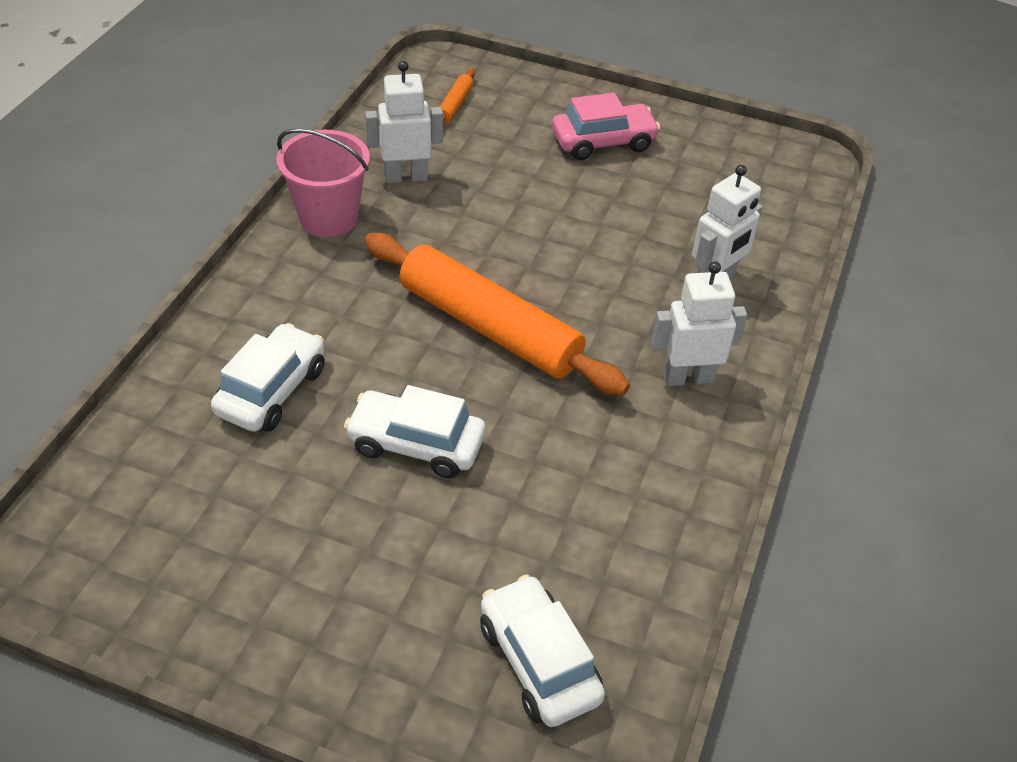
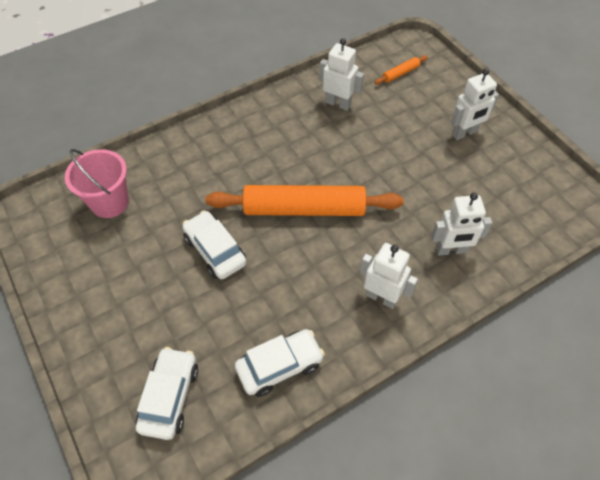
camera: 40 degrees right, 10 degrees up
white car [211,323,325,432] -> white car moved to [235,329,325,397]
pink bucket [276,129,370,237] -> pink bucket moved to [65,149,129,218]
orange rolling pin [365,233,630,395] -> orange rolling pin turned 75 degrees counterclockwise [206,185,404,216]
pink car [552,93,660,160] -> white robot [451,69,499,140]

